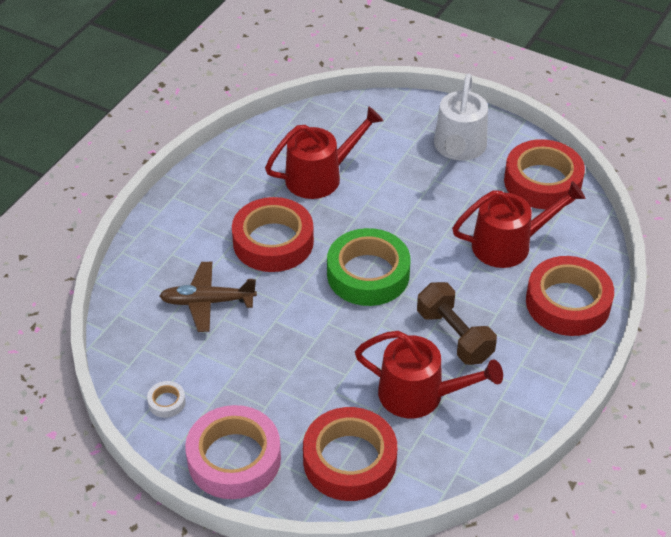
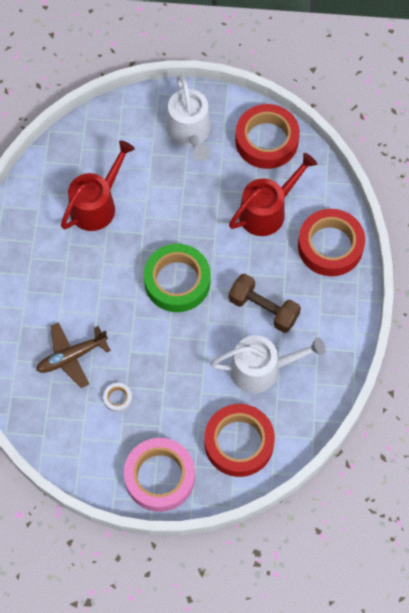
camera: 25 degrees left, 20 degrees up
white tape [147,381,186,418] -> white tape moved to [103,383,132,412]
red tape [232,197,314,272] -> none
red watering can [355,331,503,418] -> white watering can [210,335,325,393]

